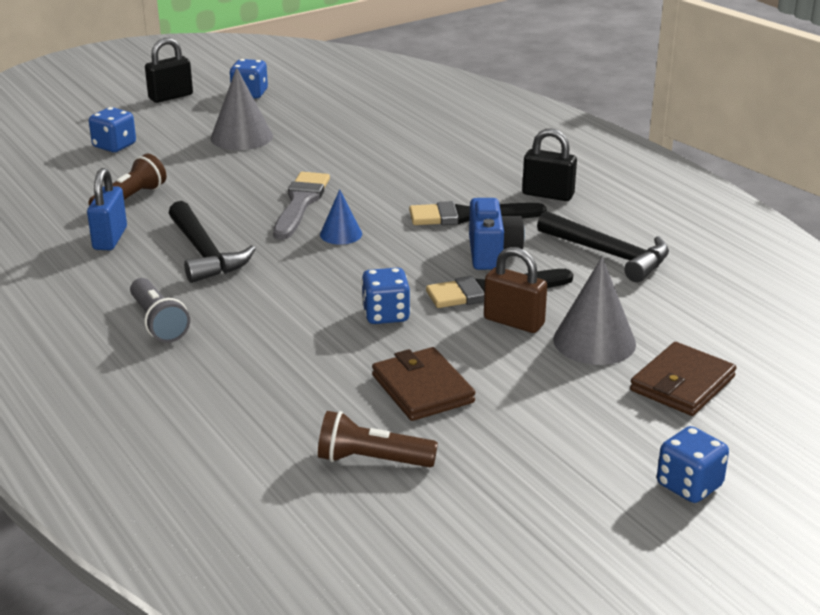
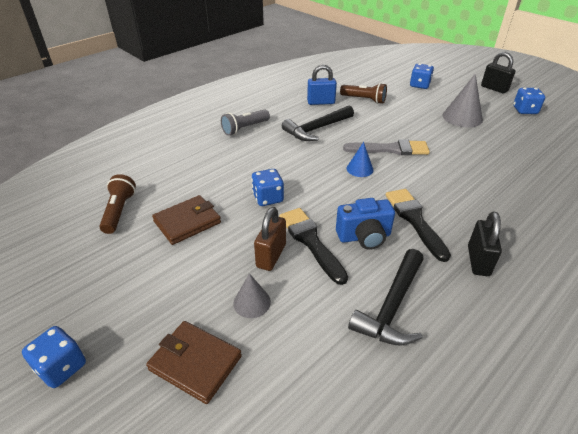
camera: 80 degrees right, 10 degrees up
grey cone [553,257,636,365] -> grey cone [233,273,271,318], size x0.59

